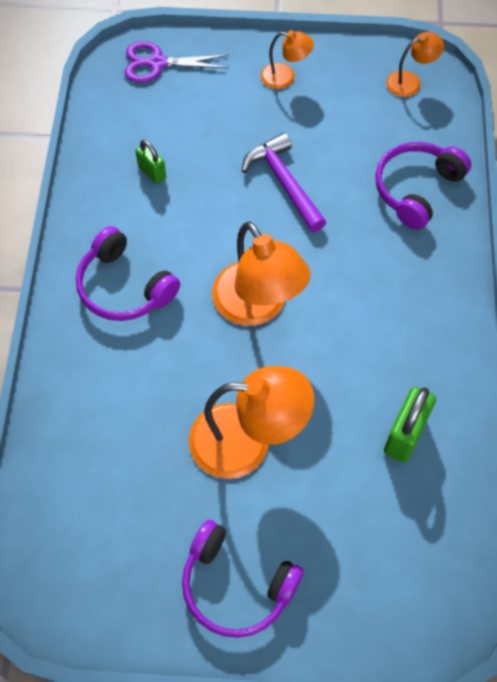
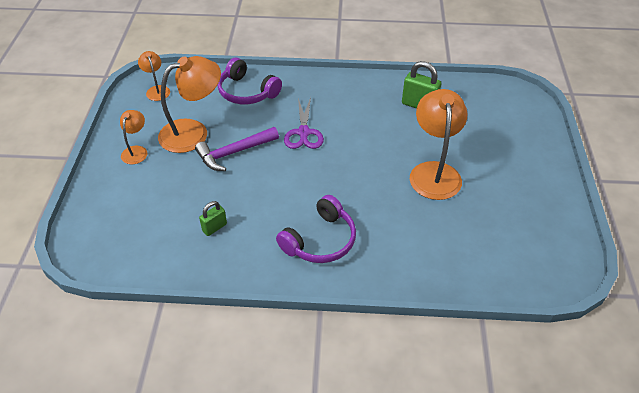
camera: 90 degrees left, 15 degrees down
purple scissors [124,41,229,83] -> purple scissors moved to [284,97,324,149]
purple headphones [182,520,304,638] -> none
orange lamp [212,222,310,326] -> orange lamp moved to [158,56,221,153]

